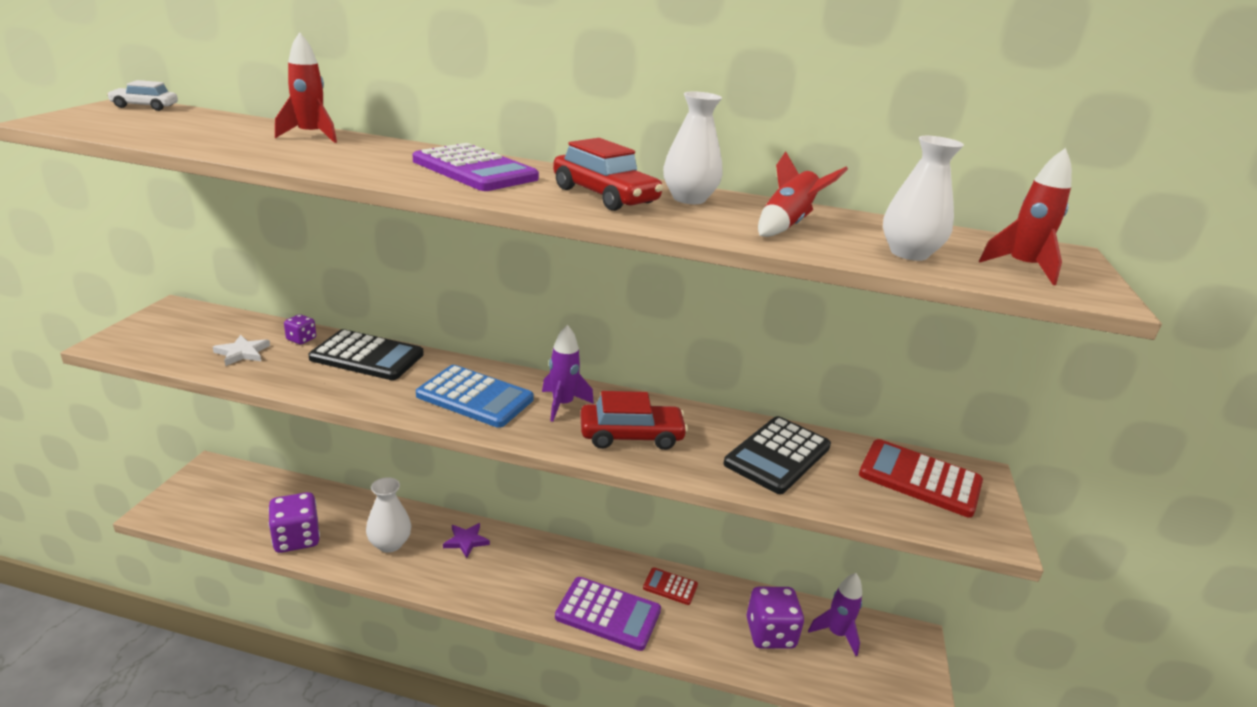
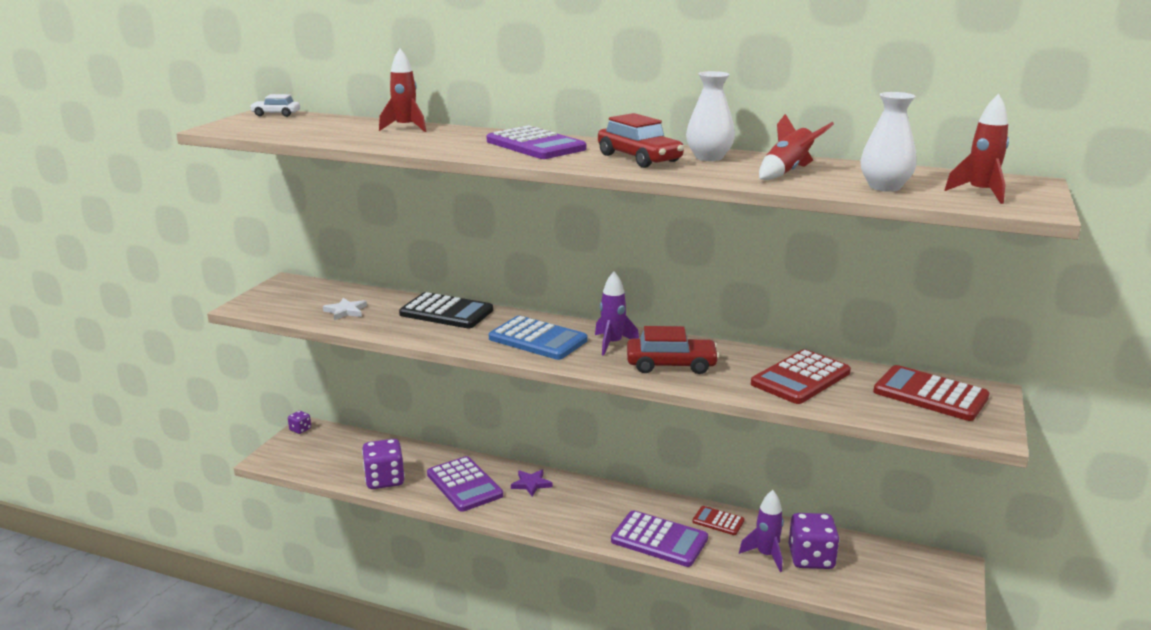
camera: 10 degrees right, 5 degrees down
purple dice [284,314,316,344] -> purple dice moved to [288,411,311,434]
white vase [366,477,411,553] -> purple calculator [427,456,503,512]
black calculator [724,416,831,494] -> red calculator [751,349,851,404]
purple rocket [808,573,862,656] -> purple rocket moved to [739,490,784,572]

